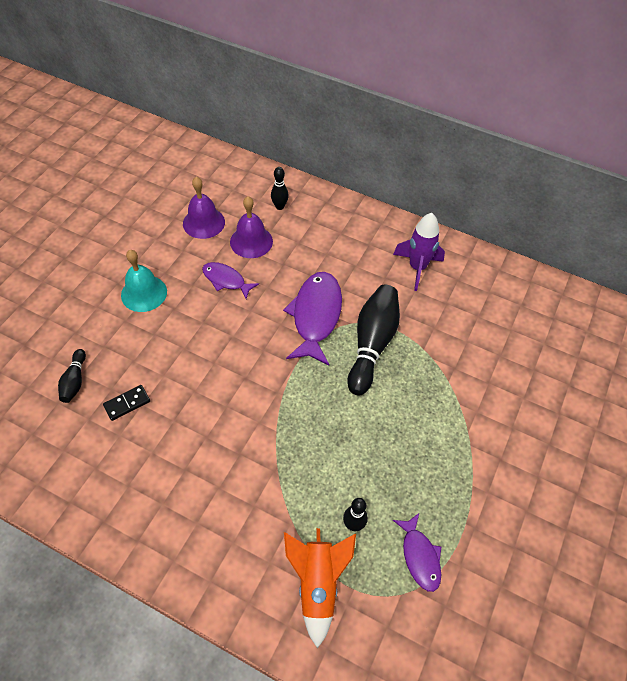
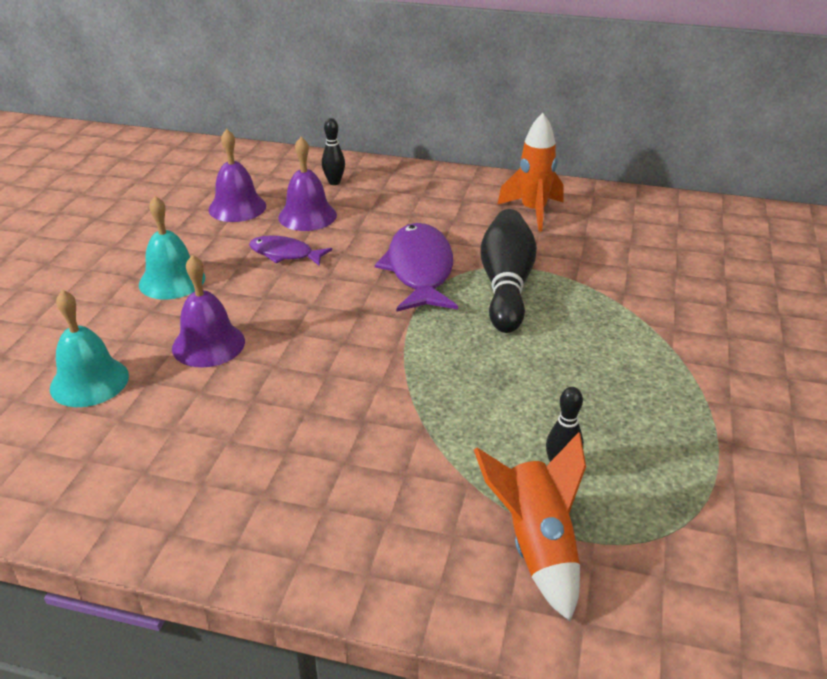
camera: 10 degrees left, 20 degrees down
black bowling pin [58,349,86,403] -> turquoise bell [50,290,129,407]
black domino [103,385,150,421] -> none
purple rocket [393,213,445,291] -> orange rocket [497,113,564,232]
purple fish [393,513,441,592] -> none
none -> purple bell [172,255,245,367]

